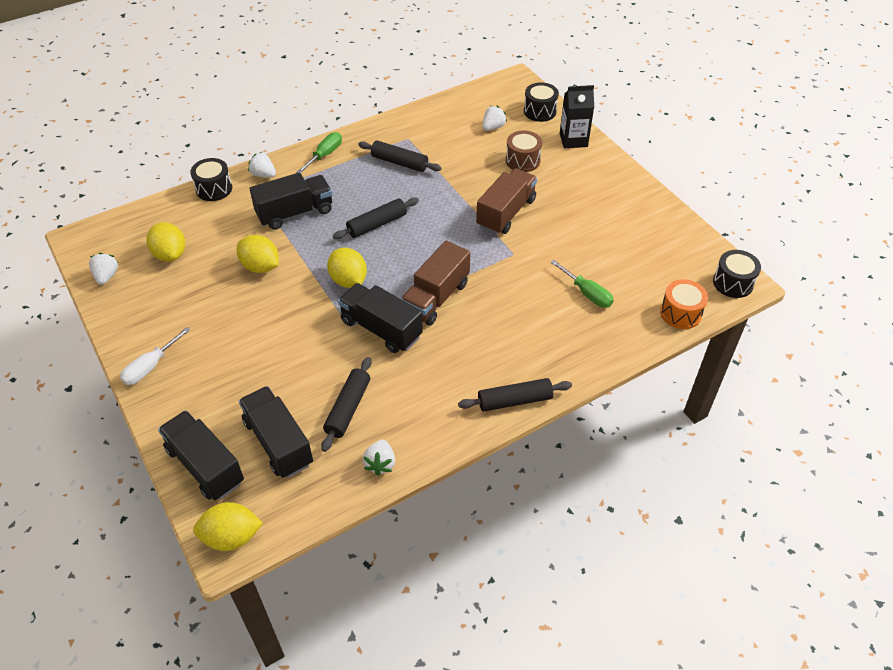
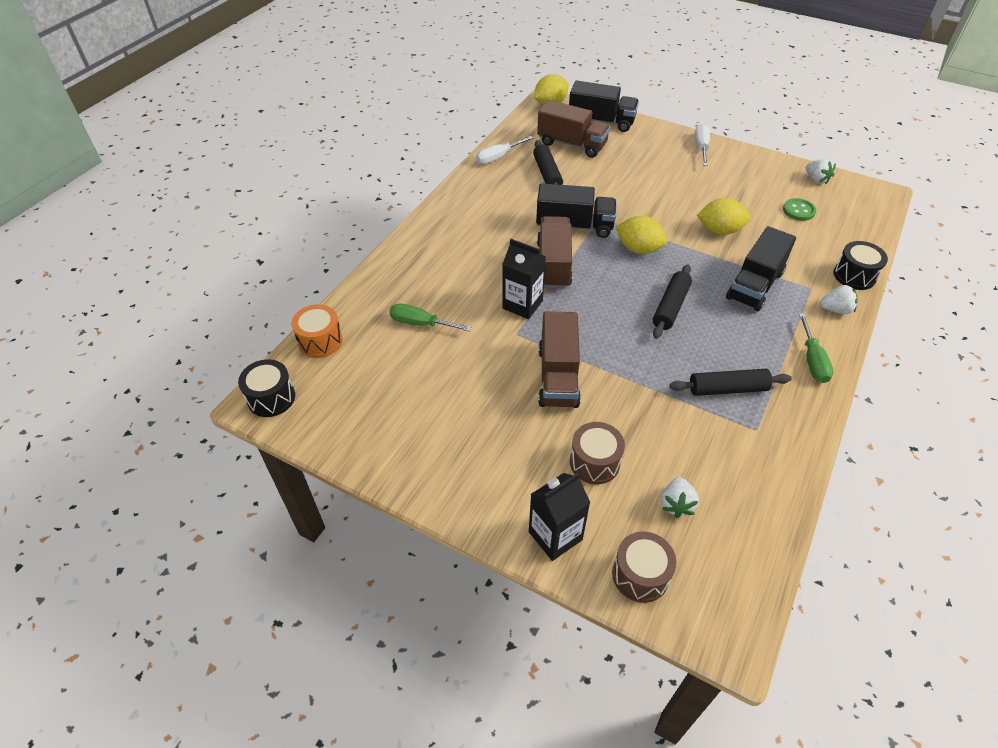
camera: 150 degrees right, 0 degrees up
yellow lemon [146,222,185,262] -> green button [783,198,816,221]
black truck [239,386,313,478] -> brown truck [537,100,611,158]
white strawberry [363,440,395,476] -> white screwdriver [476,136,533,164]
black rolling pin [458,378,572,412] -> none
black drum [524,82,559,122] -> brown drum [612,532,677,603]
none -> black carton [502,239,546,319]

